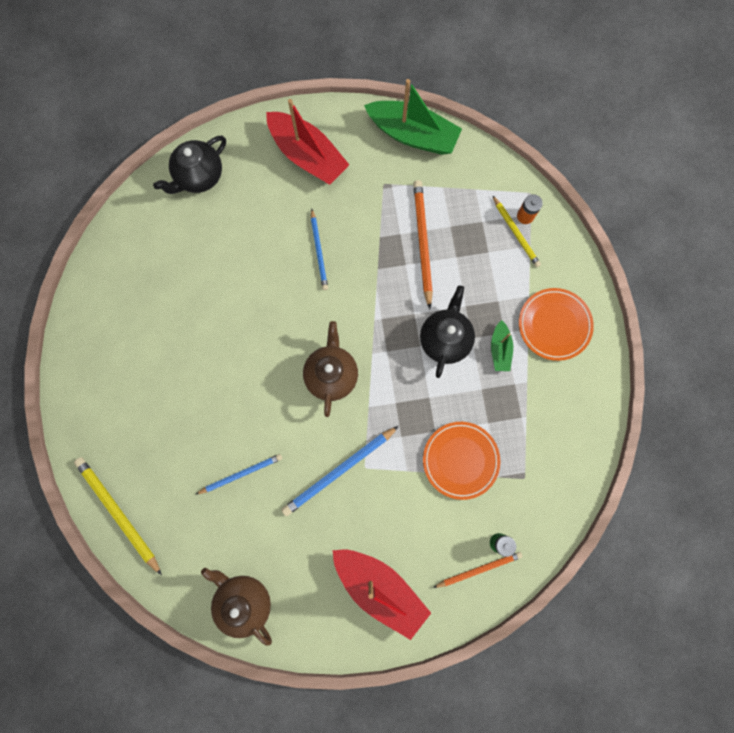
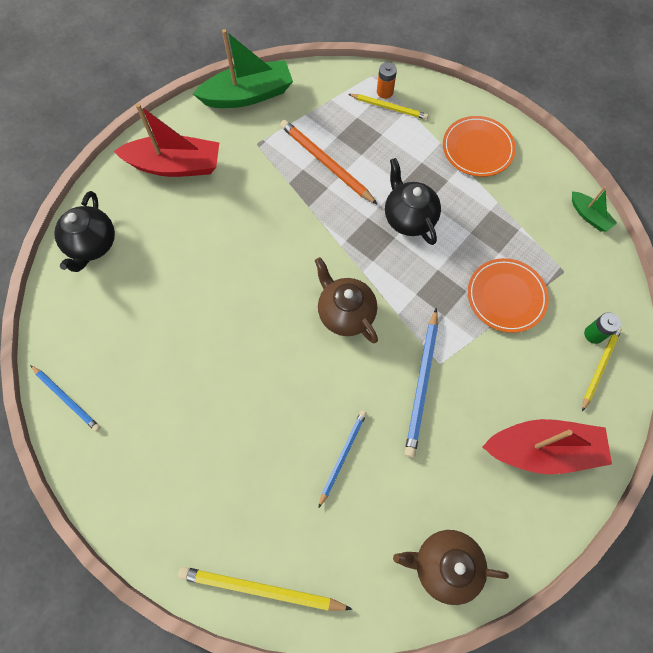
camera: 40 degrees left, 10 degrees down
blue pencil [311,208,328,290] -> blue pencil moved to [30,365,101,432]
orange pencil [433,552,522,588] -> yellow pencil [582,328,622,411]
green boat [491,320,513,371] -> green boat moved to [572,186,617,232]

